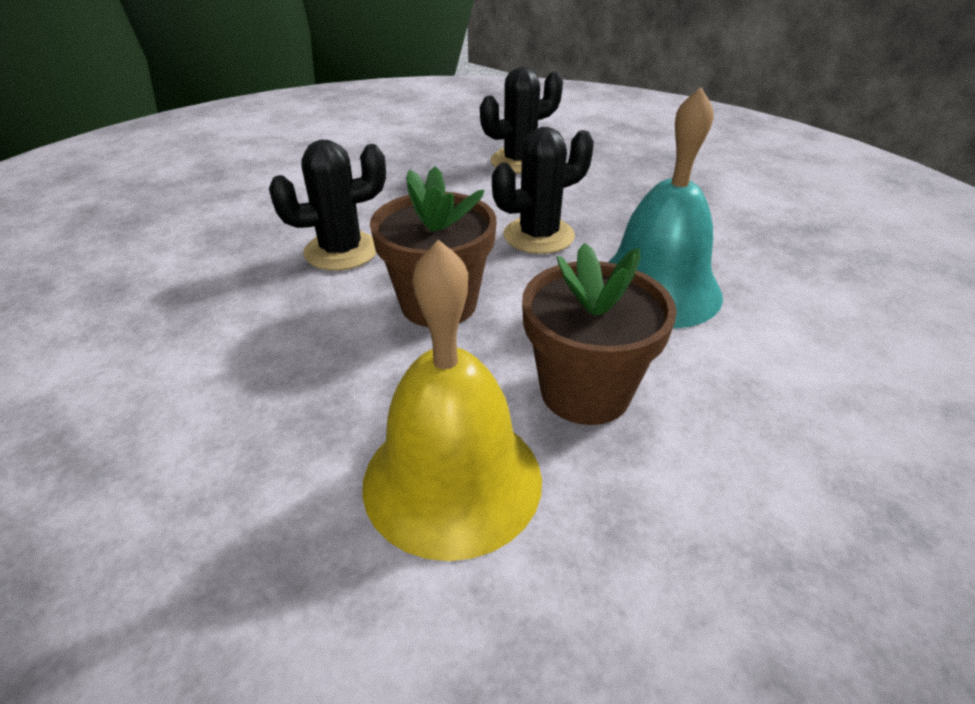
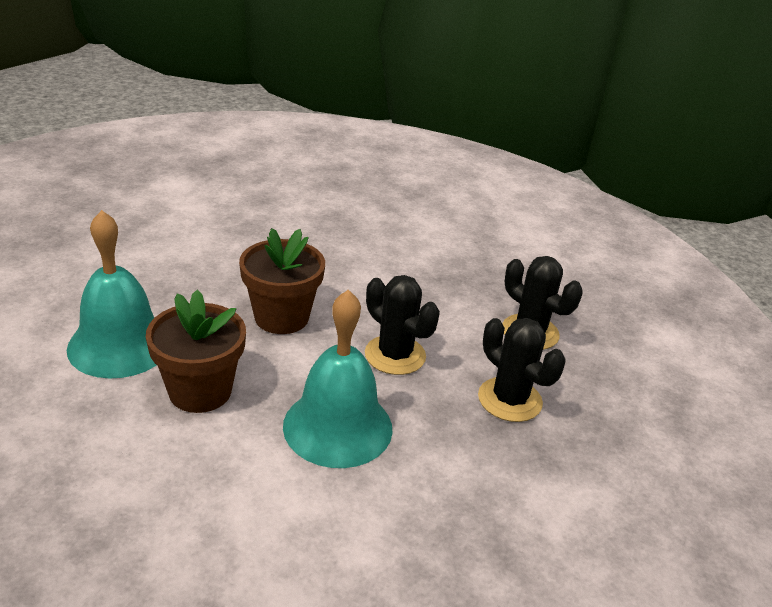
camera: 70 degrees right, 5 degrees down
black cactus [269,140,386,271] -> black cactus moved to [478,318,566,422]
yellow bell [362,239,542,561] -> turquoise bell [67,210,156,379]

